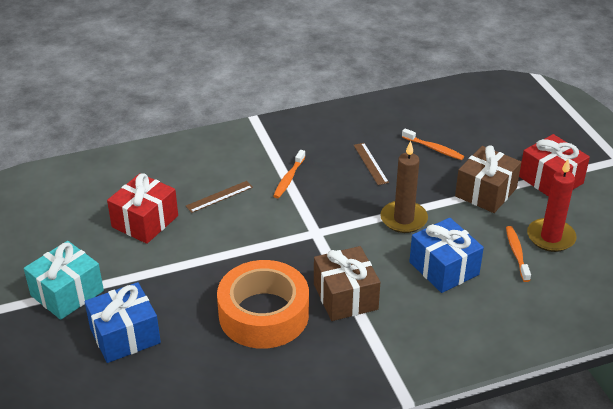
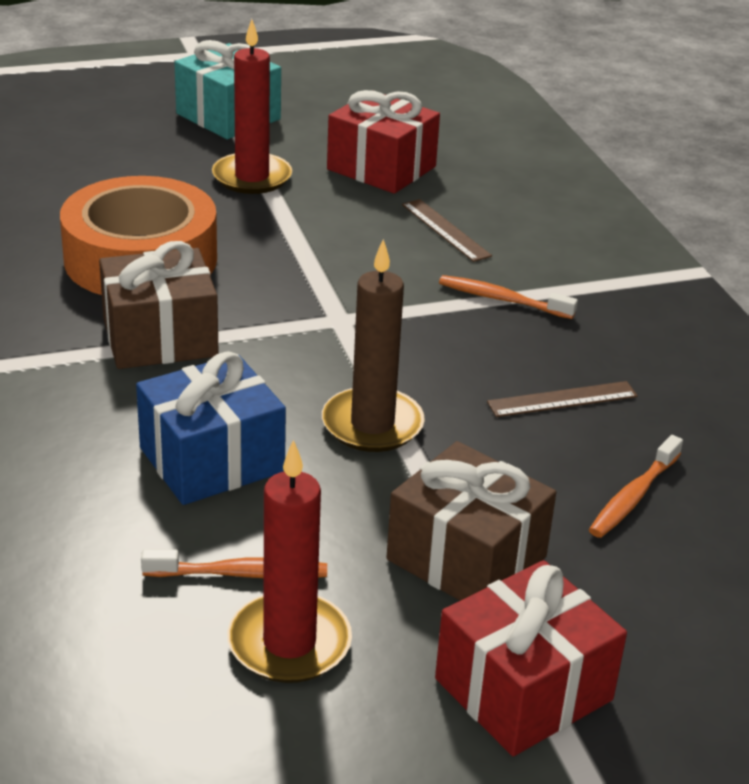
camera: 90 degrees right, 5 degrees down
blue gift [85,282,161,363] -> none
none -> red candle [212,19,292,194]

